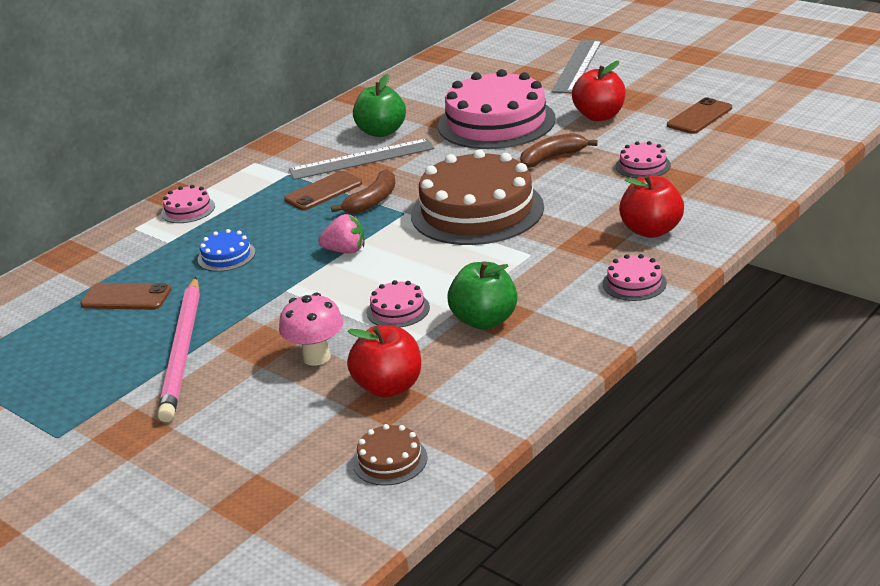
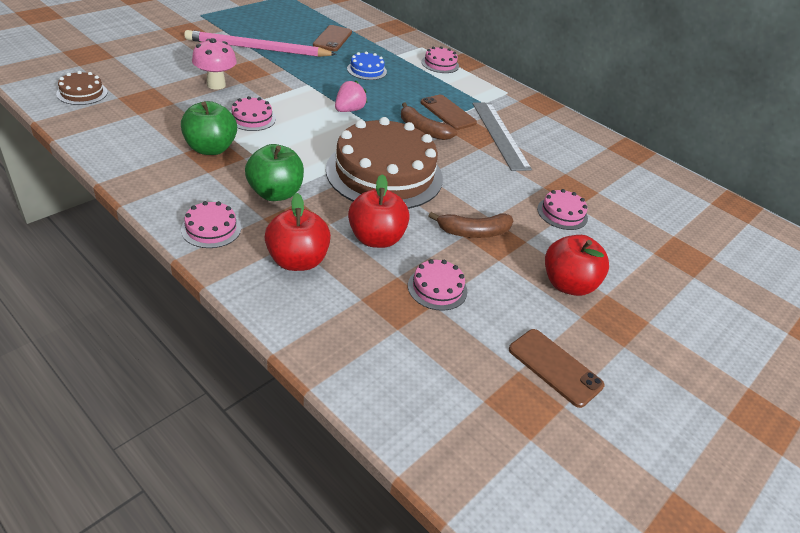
camera: 85 degrees right, 10 degrees up
pink strawberry [318,214,364,254] -> pink strawberry turned 150 degrees counterclockwise [335,80,367,112]
red apple [347,325,421,398] -> red apple moved to [348,174,410,248]
green apple [353,74,406,137] -> green apple moved to [245,144,304,201]
pink cake [438,69,556,149] -> pink cake [537,189,588,230], size x0.42
brown banana [520,133,598,168] -> brown banana turned 105 degrees clockwise [428,212,513,238]
grey ruler [551,40,602,93] -> none

